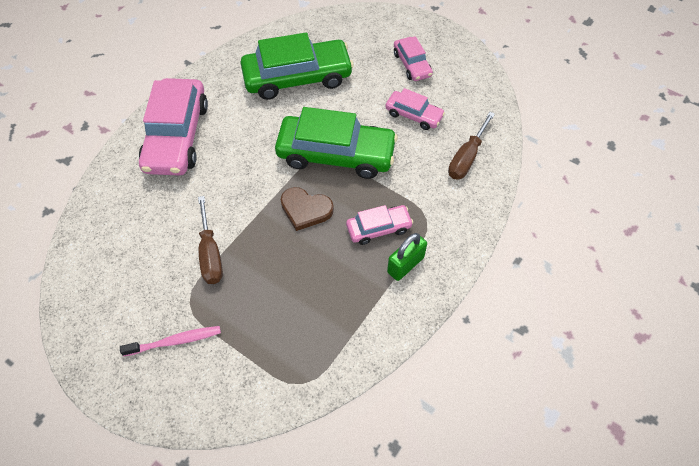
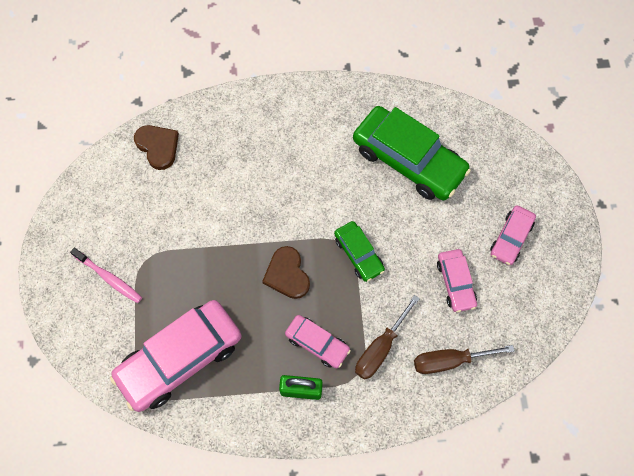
camera: 50 degrees right, 10 degrees up
pink car [139,78,208,175] -> pink car moved to [110,300,241,412]
brown screwdriver [198,196,223,284] -> brown screwdriver moved to [355,295,420,380]
green car [275,107,398,179] -> green car [334,221,385,282], size x0.51
none -> brown heart [134,125,179,170]

